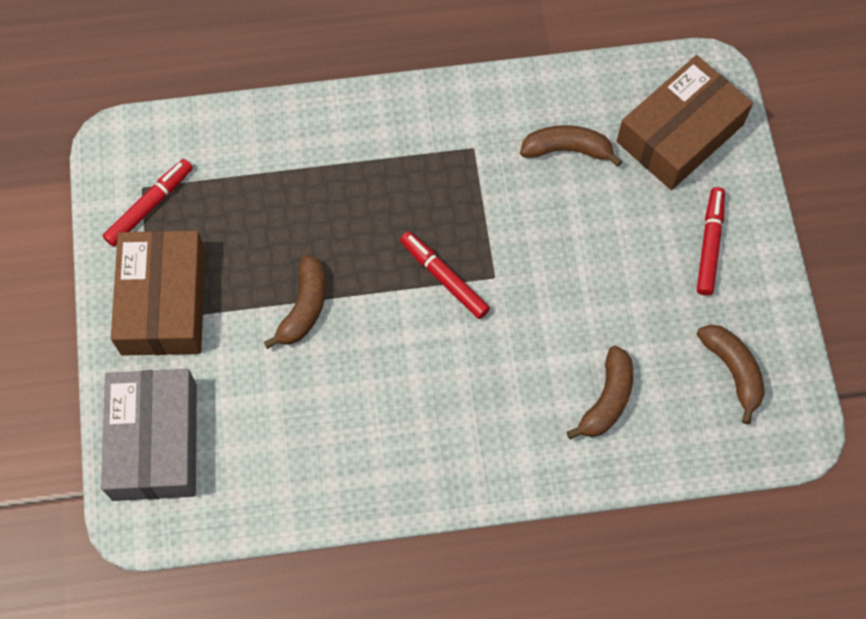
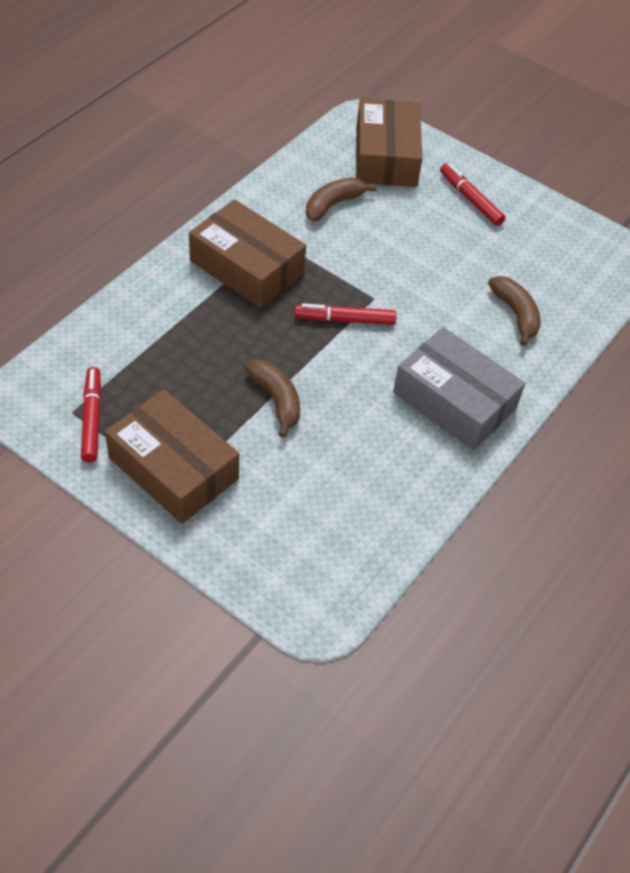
camera: 50 degrees left, 15 degrees down
grey box [101,369,197,501] -> grey box moved to [393,327,525,450]
brown banana [697,324,765,424] -> none
none -> brown box [189,199,306,308]

